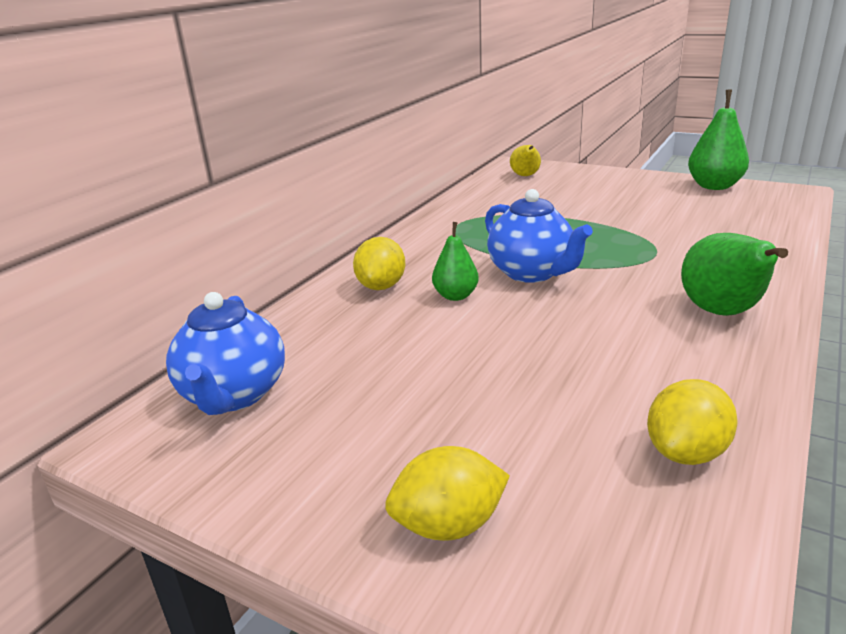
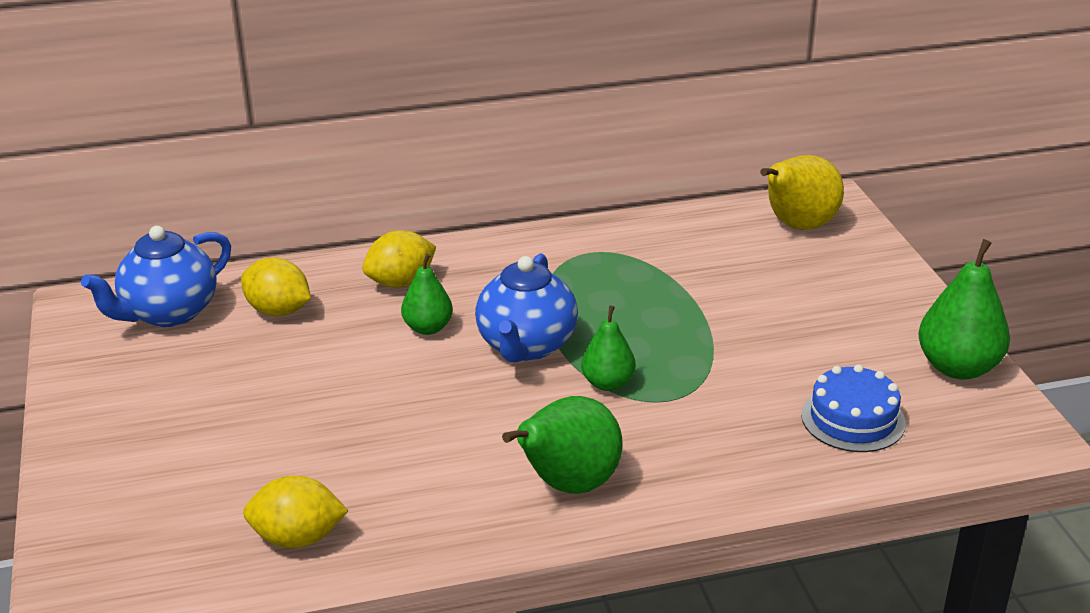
camera: 45 degrees right, 5 degrees up
yellow lemon [385,446,510,541] -> yellow lemon moved to [241,257,311,316]
yellow pear [510,145,541,176] -> yellow pear [760,155,844,230], size x1.63
none -> green pear [581,305,636,391]
none -> blue cake [801,364,906,452]

